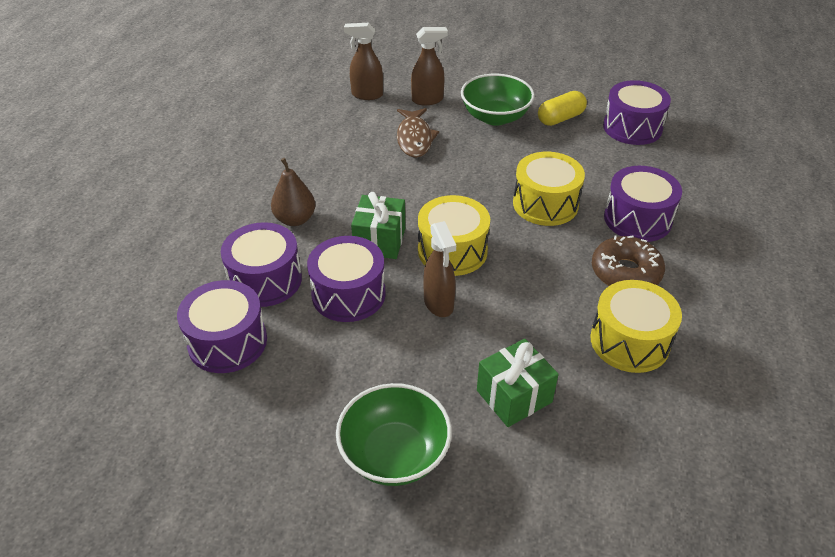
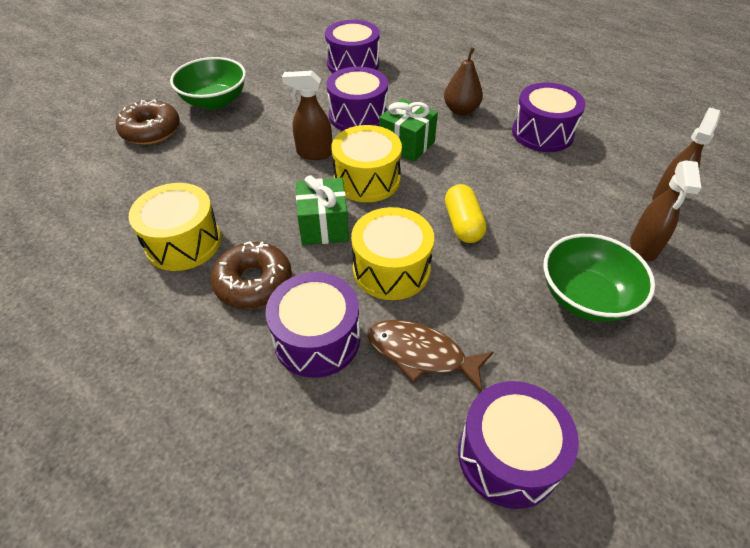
camera: 115 degrees right, 5 degrees up
purple drum [221,222,302,307] -> purple drum moved to [512,83,586,152]
brown fish [397,108,439,158] -> brown fish moved to [367,320,493,392]
green gift [477,339,559,427] -> green gift moved to [296,175,349,245]
yellow capsule [538,91,587,126] -> yellow capsule moved to [445,184,487,243]
none -> brown donut [116,99,180,145]

